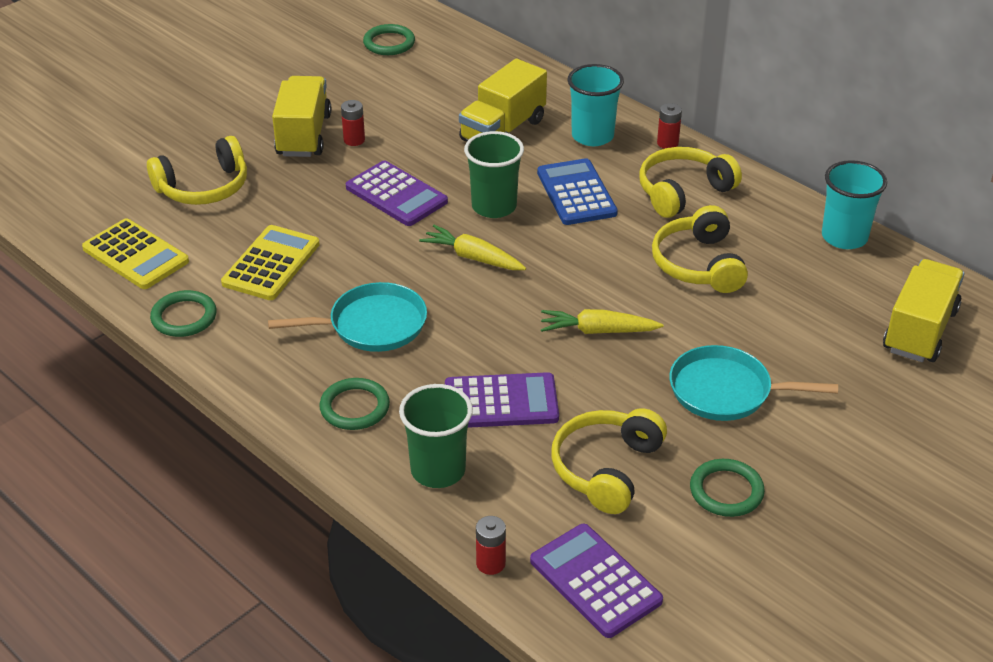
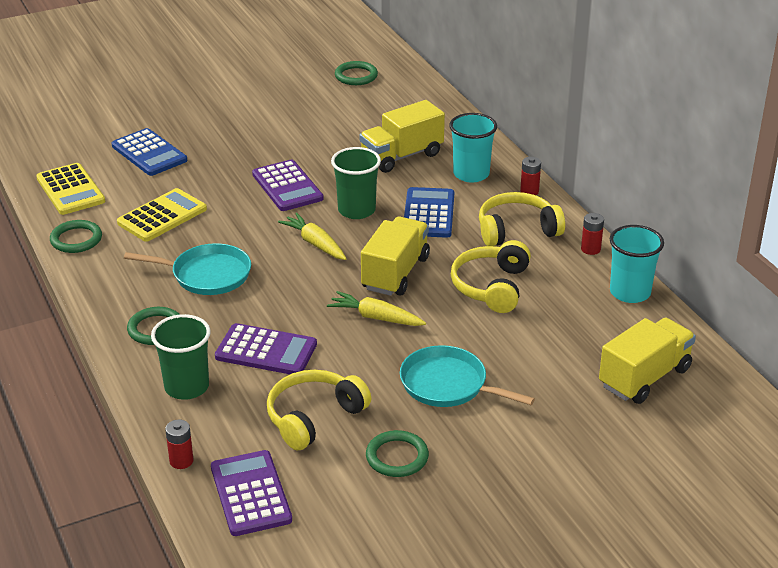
camera: 20 degrees right, 5 degrees down
yellow headphones [147,136,247,205] -> blue calculator [112,128,187,176]
yellow truck [272,76,331,157] -> yellow truck moved to [361,217,430,296]
red battery [341,100,365,146] -> red battery moved to [581,213,604,255]

